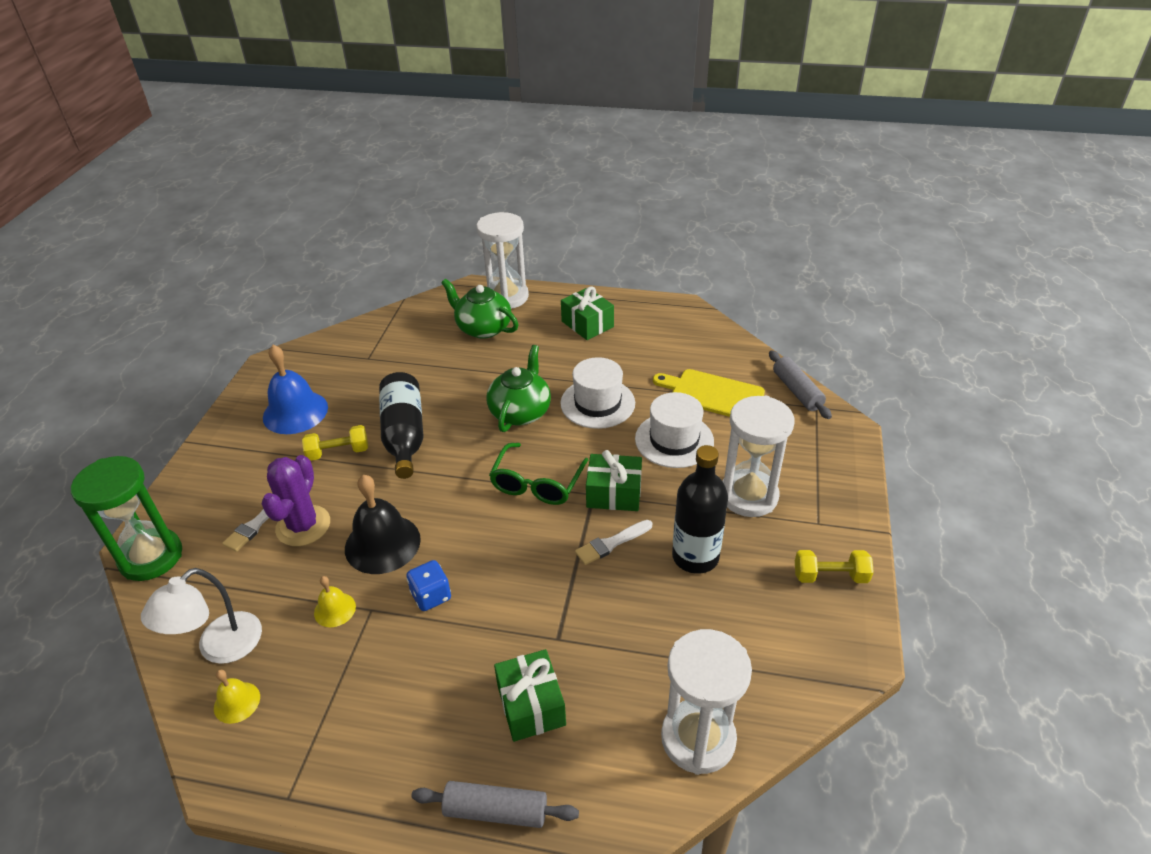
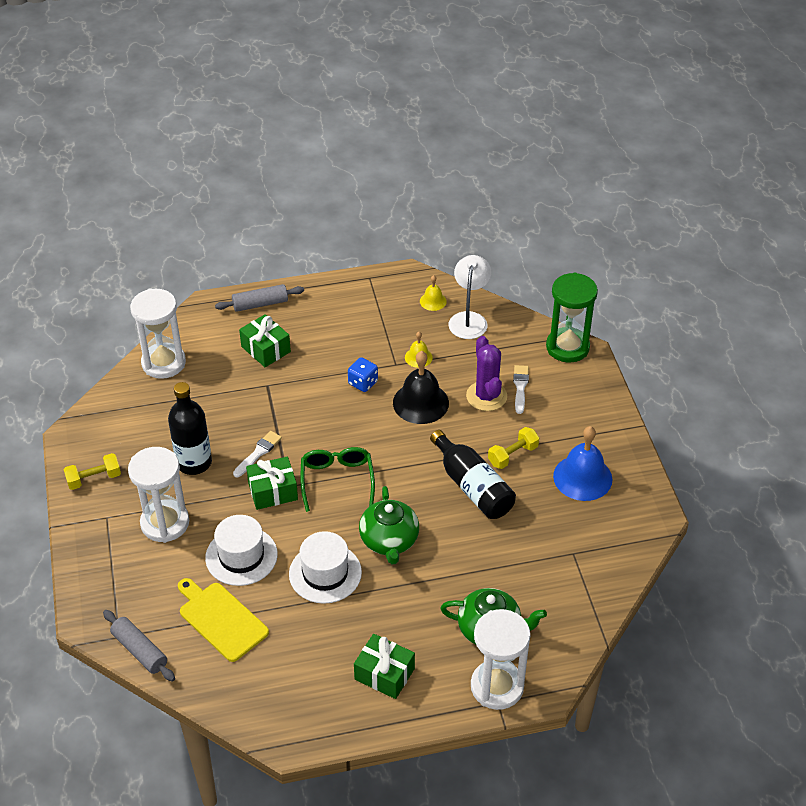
camera: 155 degrees right, 5 degrees up
yellow cutting board [653,369,765,417] -> yellow cutting board turned 135 degrees counterclockwise [178,578,269,662]

